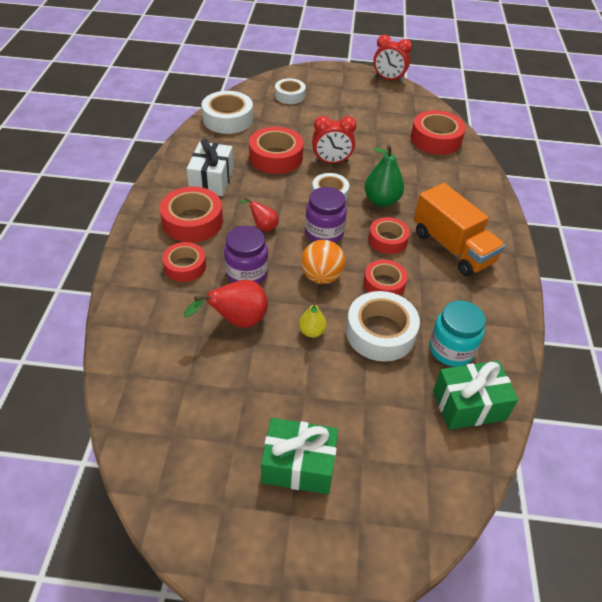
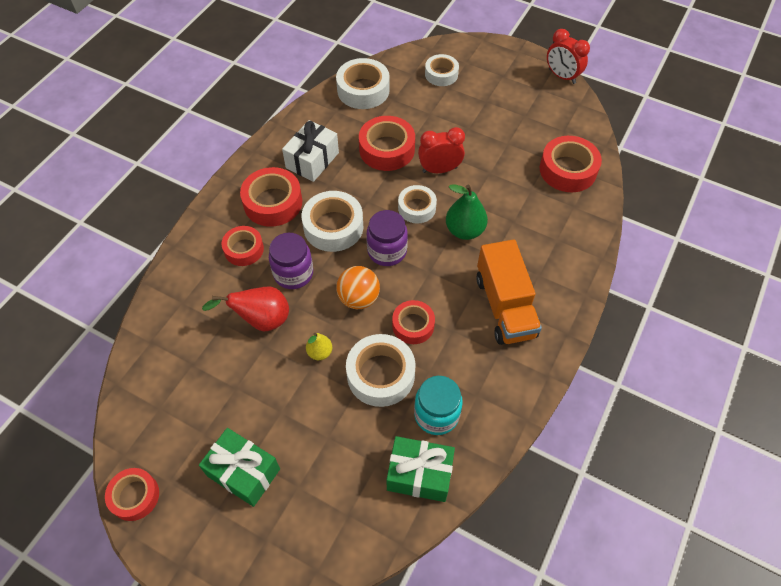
camera: 25 degrees right, 10 degrees up
red pear [239,197,278,231] -> white tape [302,191,363,252]
red clock [312,116,356,163] -> red clock turned 150 degrees clockwise [418,127,465,173]
red tape [368,217,410,254] -> red tape moved to [105,468,159,521]

